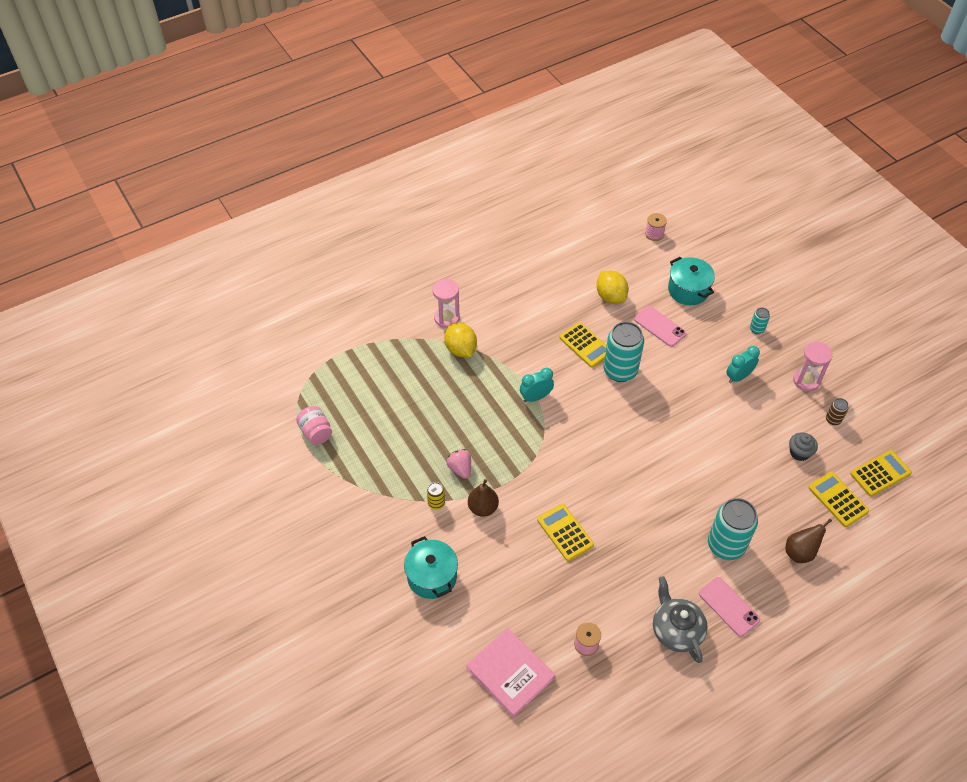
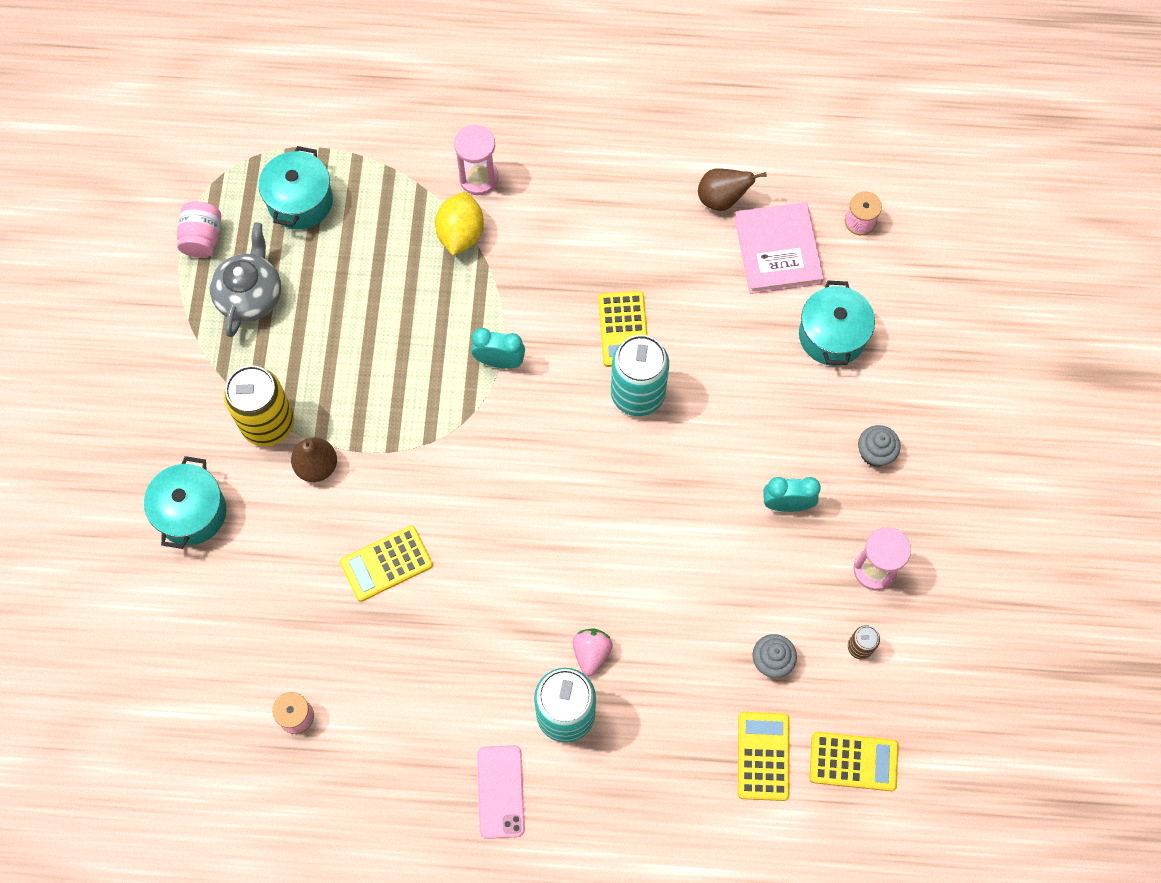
camera: 35 degrees right, 15 degrees up
yellow can [427,482,445,510] -> yellow can [224,365,294,446], size x2.20
pink strawberry [447,449,471,479] -> pink strawberry moved to [573,628,613,676]
pink book [466,628,555,718] -> pink book moved to [734,202,824,294]
yellow calculator [537,504,594,561] -> yellow calculator turned 120 degrees counterclockwise [340,525,433,602]
yellow lemon [596,271,629,304] -> none
pink phone [634,306,686,347] -> none
grey teapot [653,576,708,663] -> grey teapot moved to [210,222,281,337]
turquoise can [750,307,770,334] -> grey cupcake [858,425,901,467]
brown pear [785,519,832,563] -> brown pear moved to [698,168,767,211]
none -> turquoise pot [259,146,333,230]

